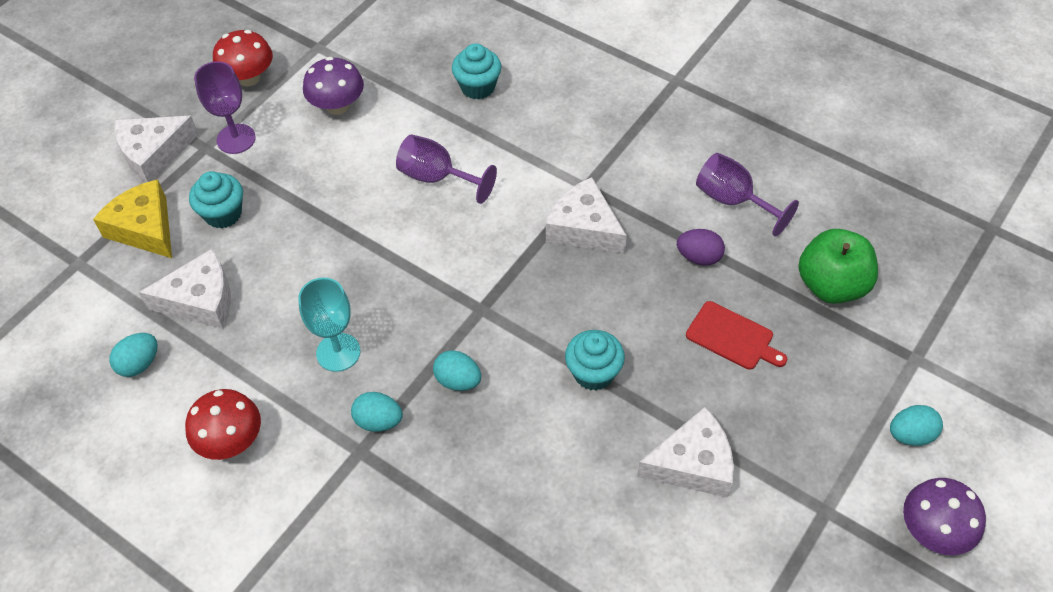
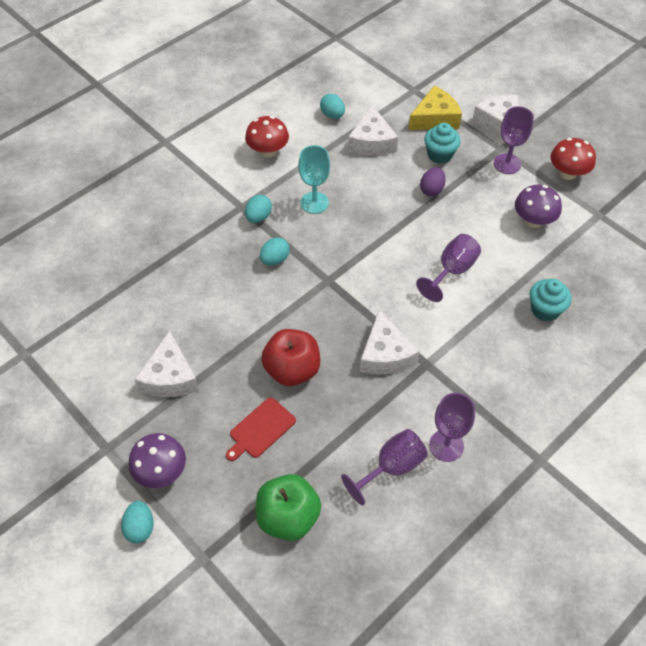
camera: 100 degrees right, 0 degrees up
white cheese [546,177,627,254] -> white cheese turned 120 degrees clockwise [360,309,420,375]
turquoise cupcake [565,330,625,390] -> none
purple egg [677,229,725,265] -> purple egg moved to [420,167,446,196]
purple mushroom [903,478,986,555] -> purple mushroom moved to [128,433,186,488]
none -> red apple [261,329,320,386]
none -> purple goblet [429,393,475,462]

